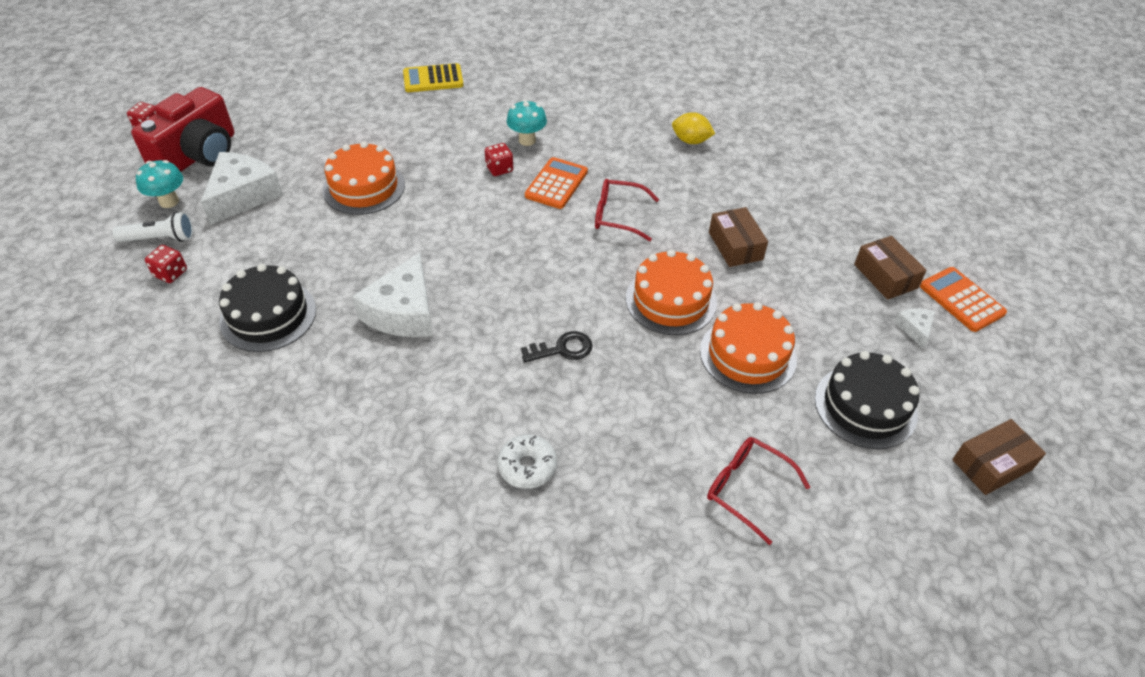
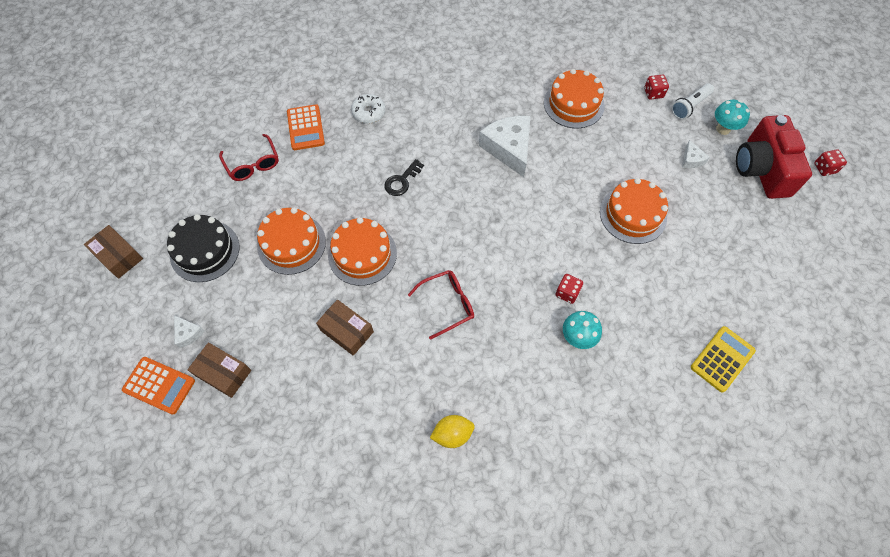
camera: 145 degrees right, 15 degrees up
white cheese [201,152,283,225] -> white cheese [682,140,710,168], size x0.46
black cake [219,264,316,352] -> orange cake [544,69,605,128]
orange calculator [525,157,588,209] -> orange calculator moved to [287,104,325,150]
red glasses [707,437,810,545] -> red glasses turned 60 degrees clockwise [219,134,279,181]
brown box [952,419,1046,495] -> brown box turned 75 degrees counterclockwise [84,225,143,278]

